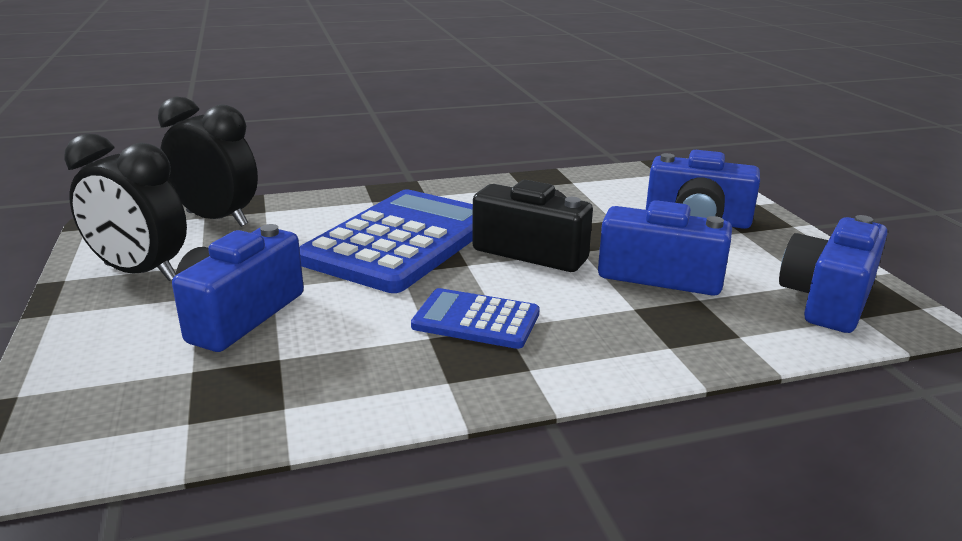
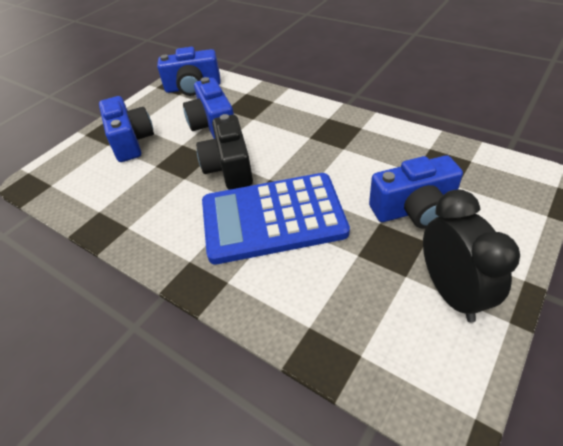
camera: 125 degrees left, 20 degrees up
black clock [158,97,258,227] -> none
blue calculator [411,288,540,349] -> none

